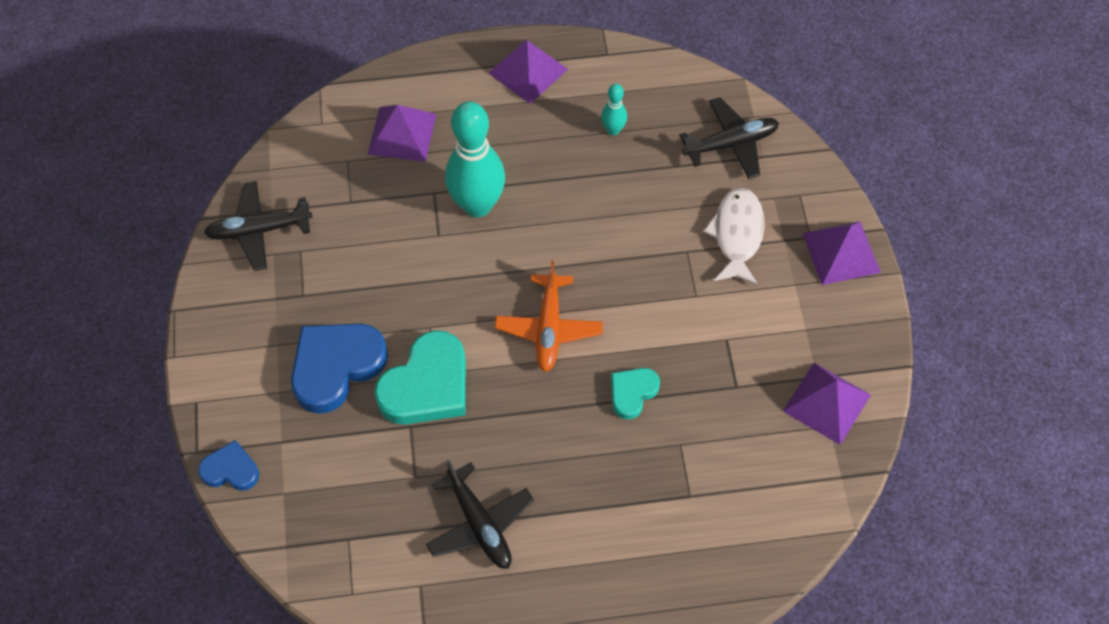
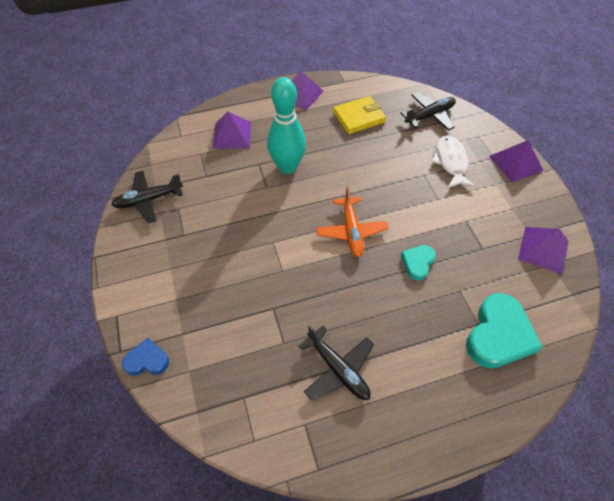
camera: 10 degrees left, 5 degrees down
blue heart [291,323,388,414] -> none
turquoise heart [374,330,466,424] -> turquoise heart moved to [466,293,543,368]
turquoise bowling pin [601,83,627,135] -> yellow wallet [333,96,386,134]

